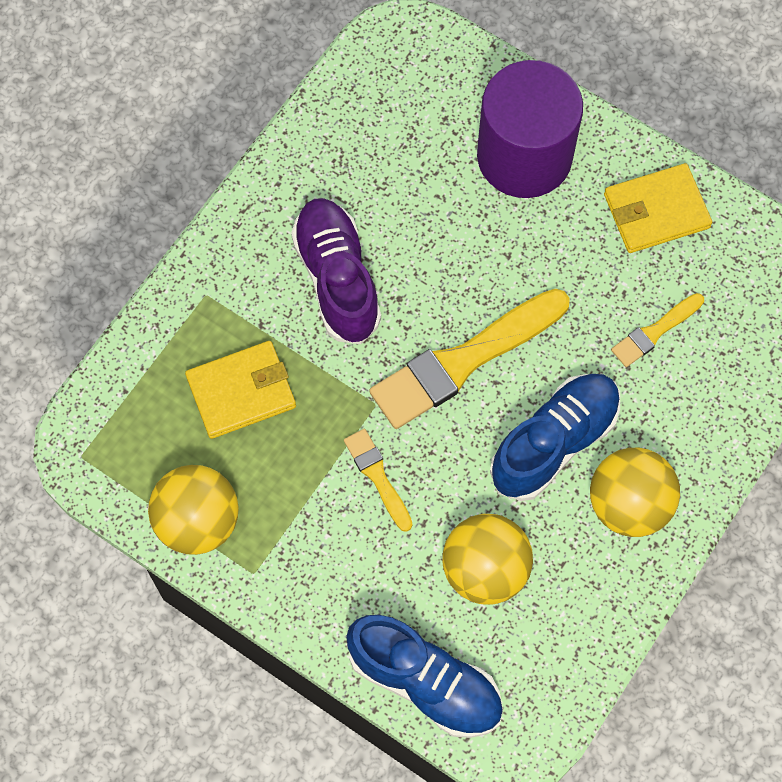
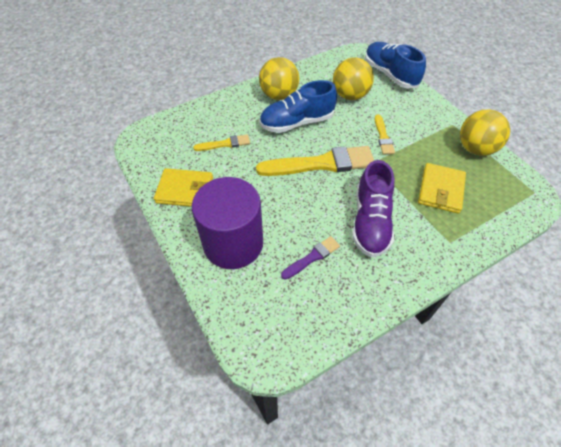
camera: 155 degrees left, 15 degrees down
yellow wallet [185,341,296,439] -> yellow wallet turned 75 degrees counterclockwise [418,163,466,214]
none -> purple brush [281,236,340,280]

